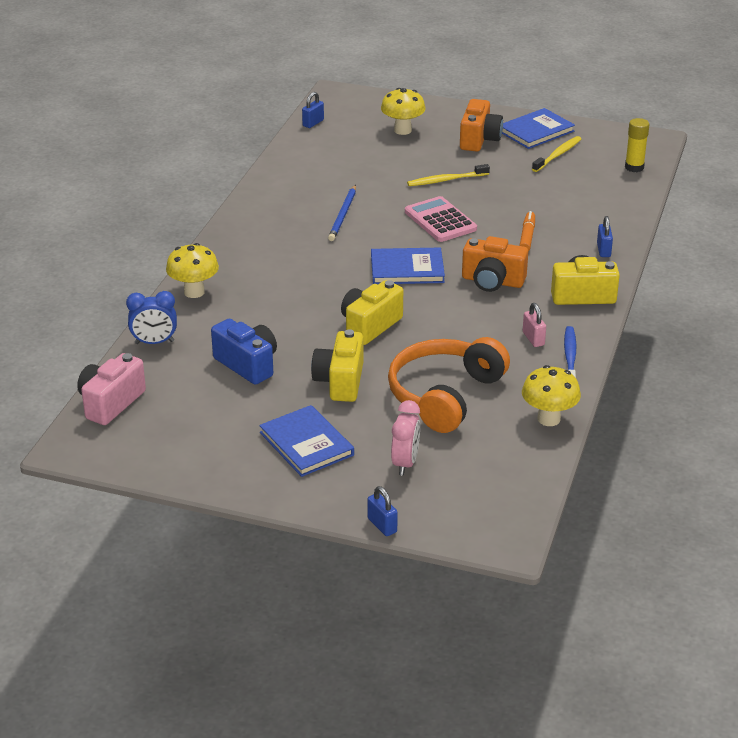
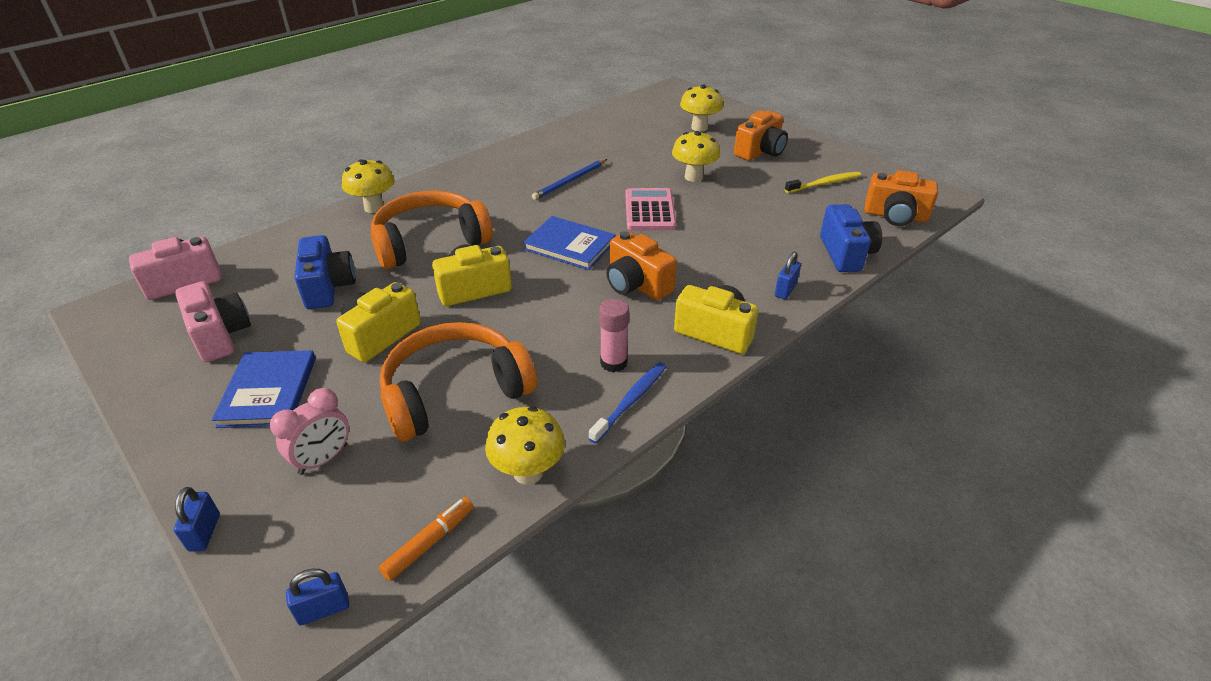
camera: 30 degrees right, 5 degrees up
blue clock [126,291,177,344] -> none
blue padlock [302,92,324,128] -> blue padlock moved to [286,569,349,625]
yellow toothbrush [407,164,490,186] -> yellow mushroom [672,131,720,182]
blue book [502,108,575,149] -> none
orange marker [519,211,535,251] -> orange marker moved to [379,497,474,581]
pink padlock [523,303,546,347] -> pink glue stick [599,299,629,372]
yellow glue stick [625,118,650,172] -> orange camera [865,170,938,226]
none -> pink camera [175,281,251,362]
none -> orange headphones [371,191,493,269]
none -> blue camera [820,204,882,272]

